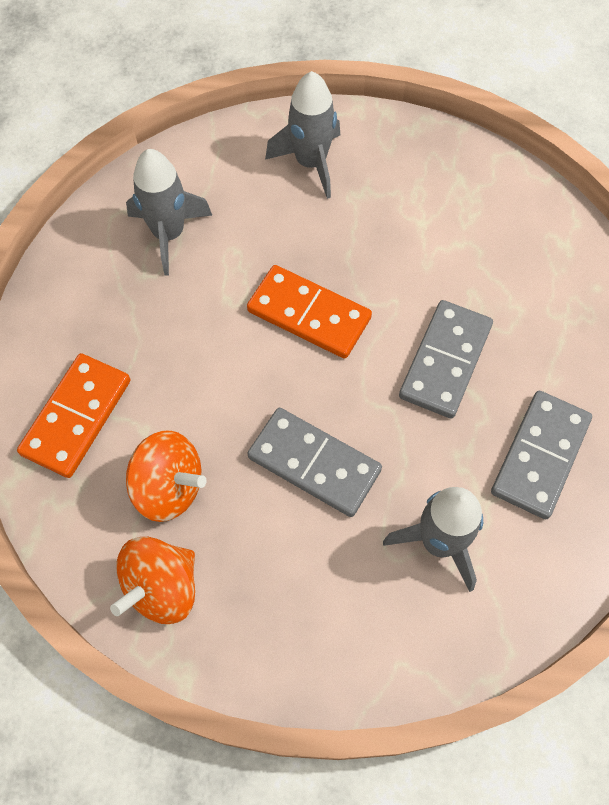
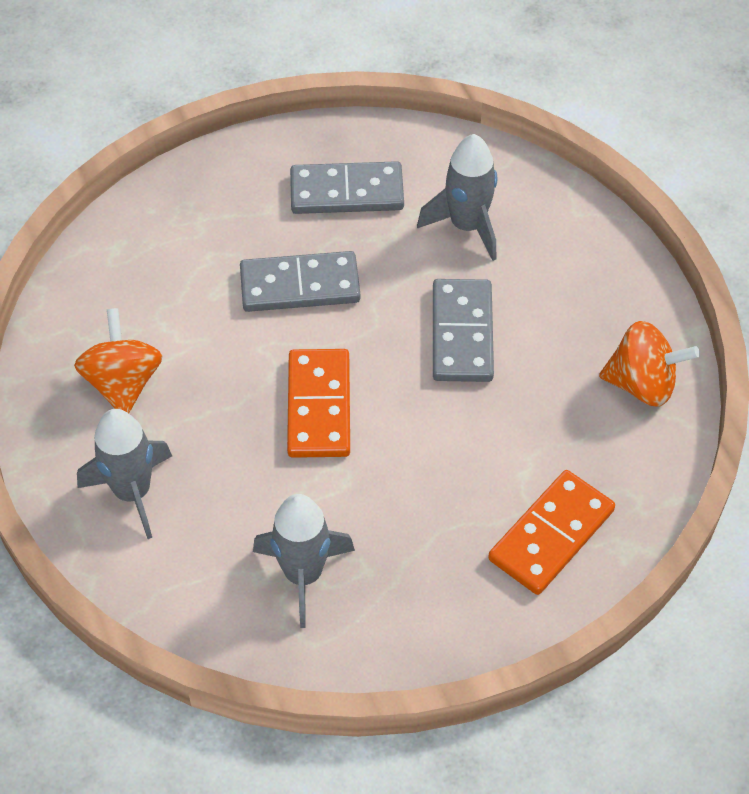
camera: 120 degrees left, 10 degrees down
orange domino [17,353,131,478] -> orange domino turned 45 degrees counterclockwise [488,470,615,595]
orange spinning top [126,430,207,522] -> orange spinning top moved to [74,308,162,413]

